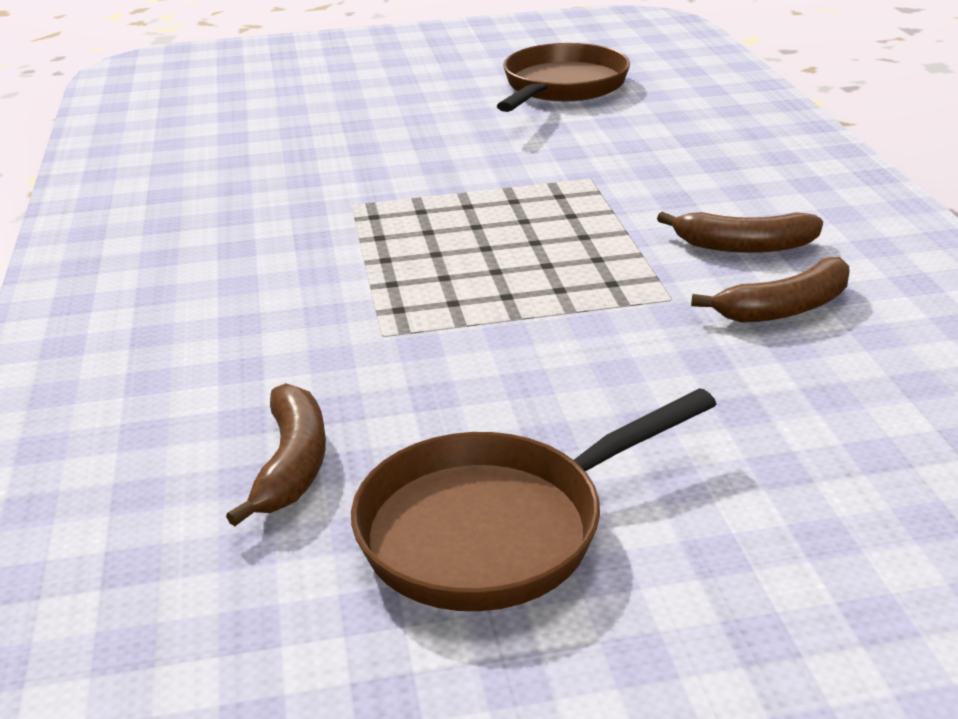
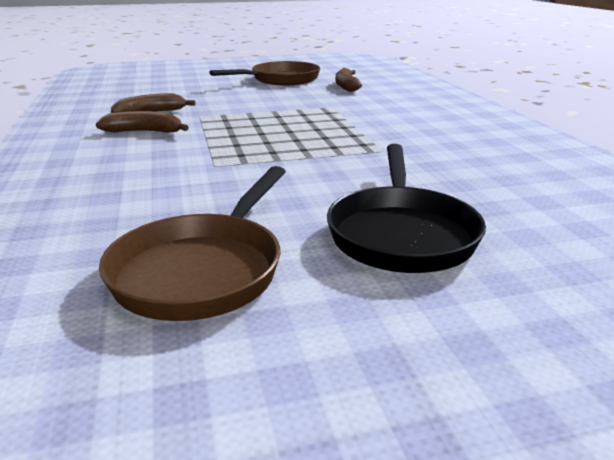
camera: 175 degrees right, 5 degrees down
none -> black pan [327,144,486,273]

